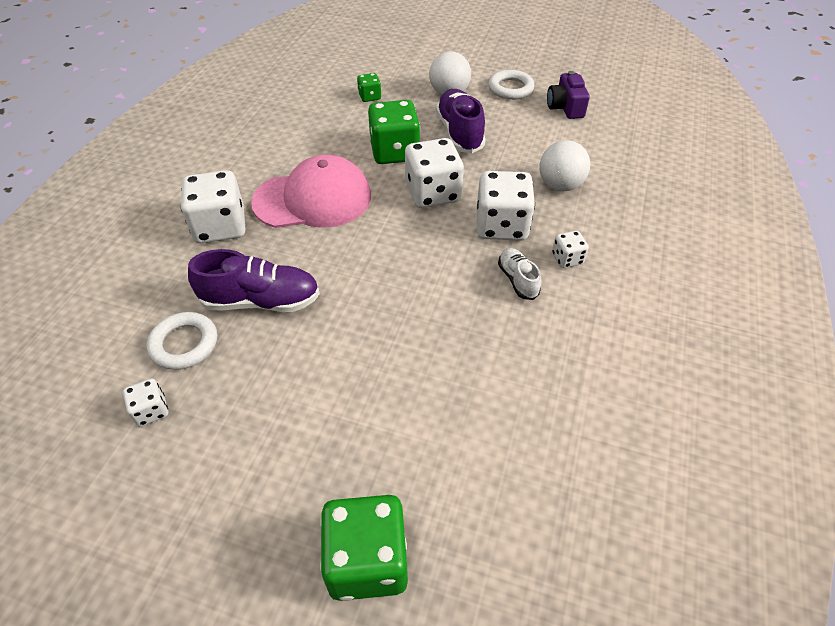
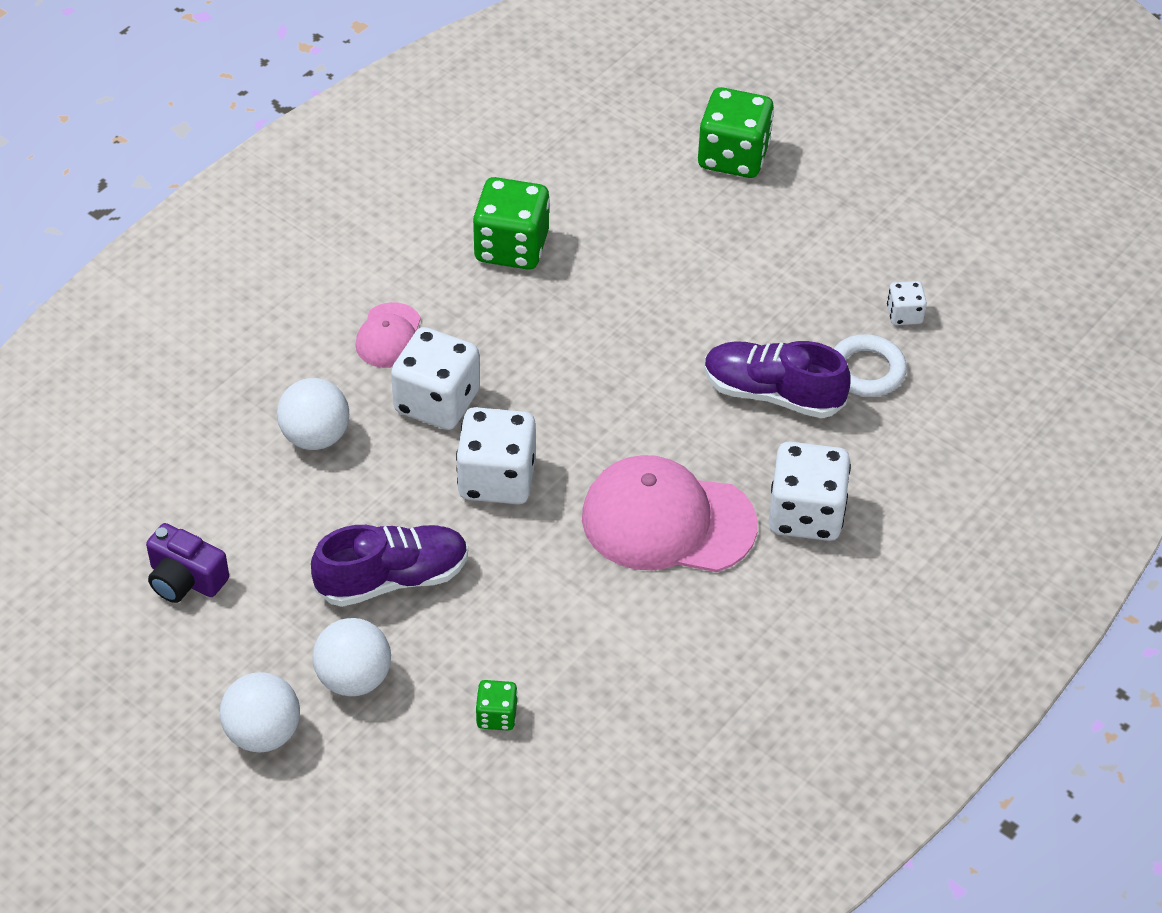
camera: 160 degrees left, 0 degrees up
green dice [368,100,420,164] -> green dice moved to [473,177,550,270]
purple shoe [436,89,486,153] -> purple shoe turned 120 degrees counterclockwise [311,525,468,607]
white ring [488,70,535,100] -> none
white shoe [498,248,541,300] -> none
purple camera [547,71,590,119] -> purple camera turned 105 degrees clockwise [146,523,229,603]
white dice [552,231,589,268] -> pink cap [355,302,421,368]
none -> white ball [220,672,300,752]

